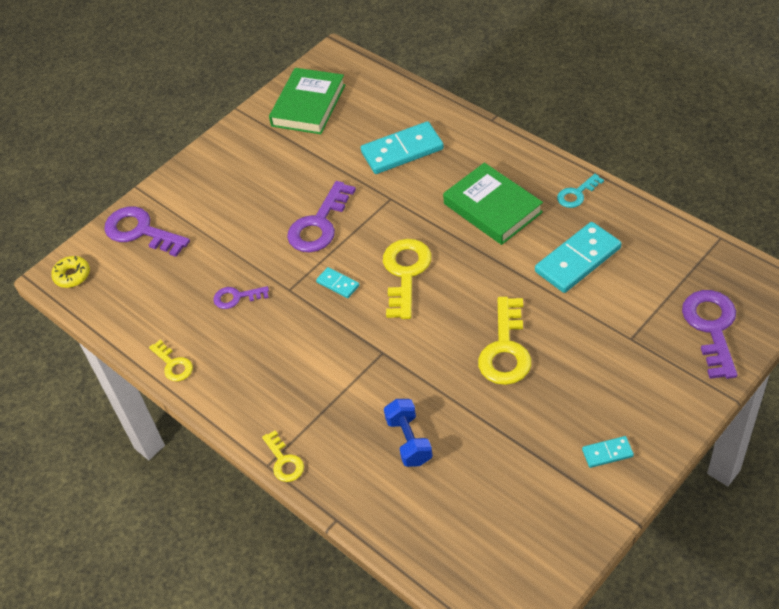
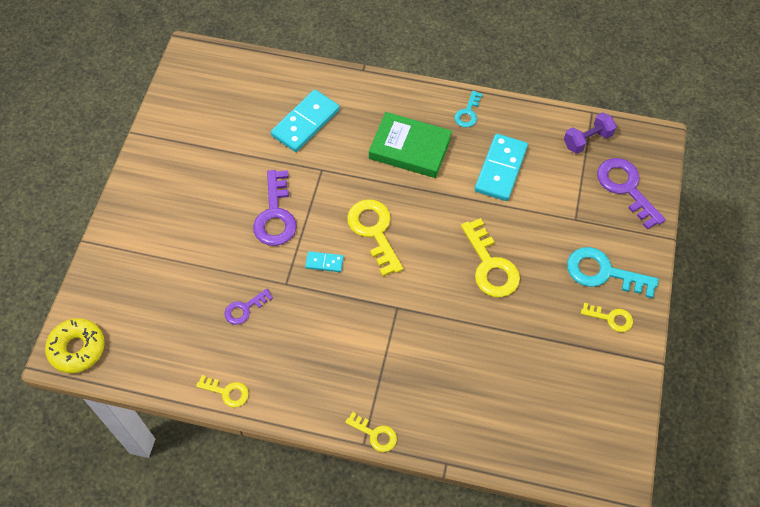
camera: 35 degrees left, 10 degrees up
yellow donut [51,256,90,288] -> yellow donut [45,318,105,373], size x1.55
purple key [104,206,190,257] -> none
green book [269,68,345,134] -> none
blue dumbbell [384,399,433,467] -> none
turquoise domino [582,436,634,468] -> yellow key [581,303,633,332]
none -> purple dumbbell [564,112,617,154]
none -> turquoise key [567,247,659,298]

